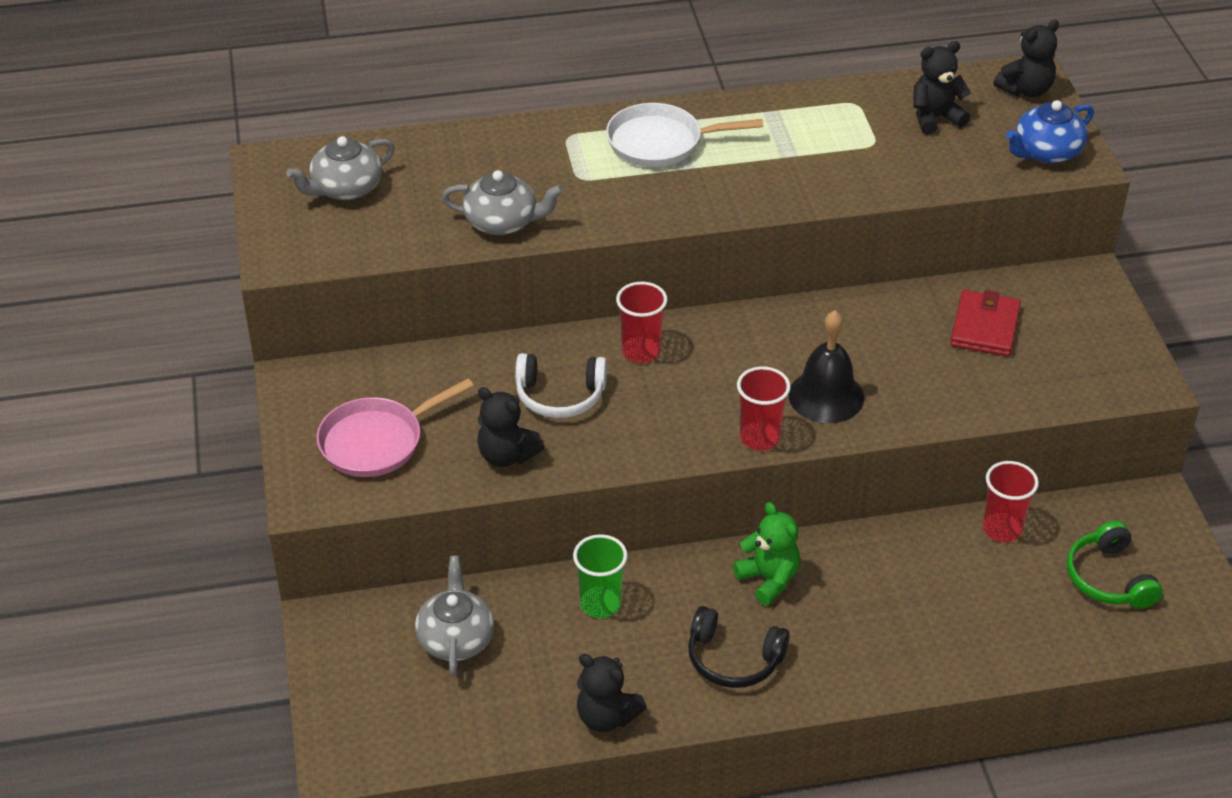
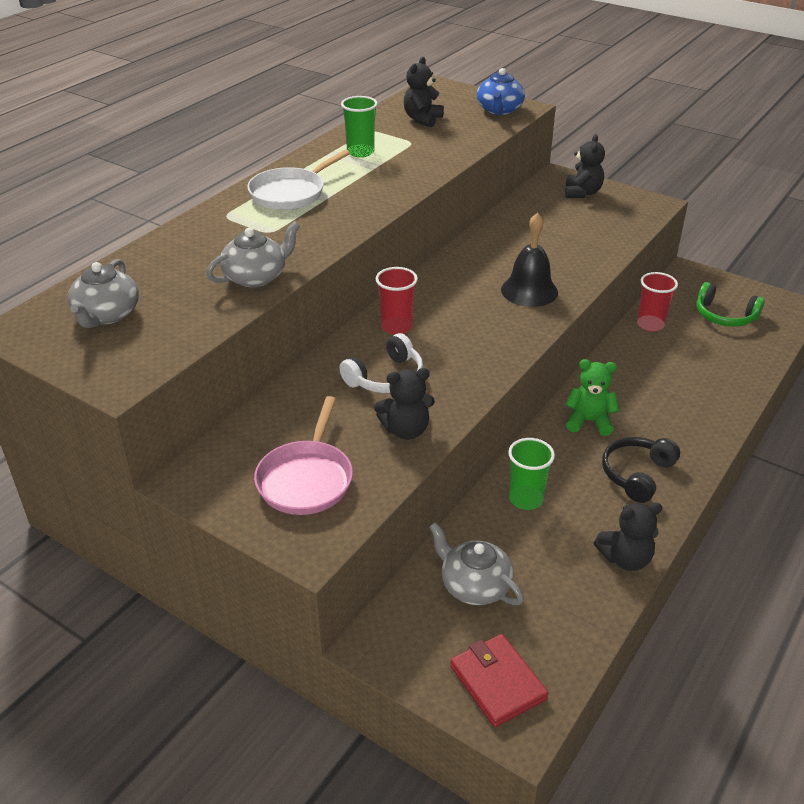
camera: 45 degrees left, 5 degrees down
black headphones [688,606,790,688] -> black headphones turned 150 degrees clockwise [602,437,680,503]
red cup [737,366,791,451] -> none
red wallet [950,290,1021,356] -> red wallet moved to [450,634,548,727]
black teddy bear [994,20,1059,97] -> black teddy bear moved to [565,134,605,198]
none -> green cup [341,96,378,157]

